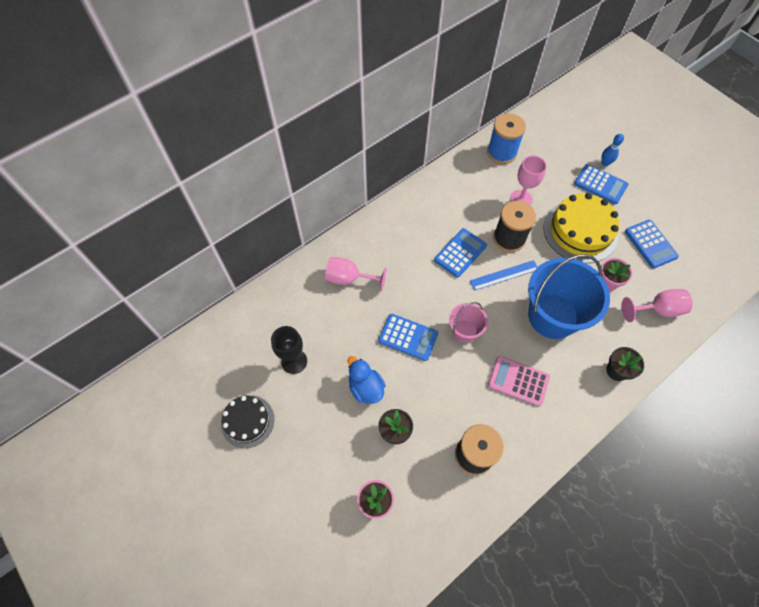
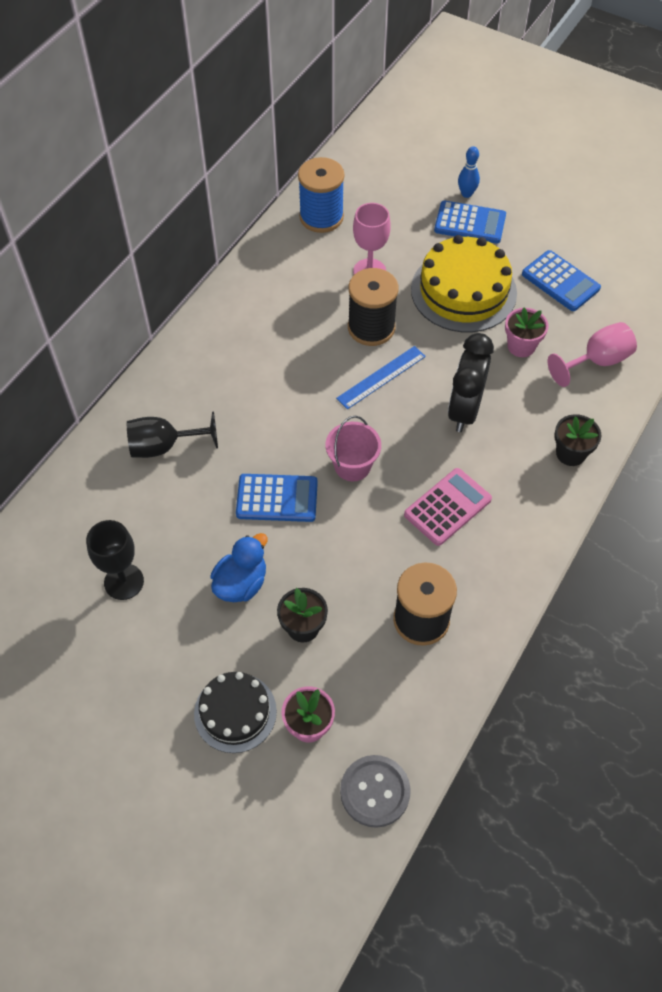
camera: 20 degrees left, 5 degrees down
black cake [221,395,274,448] -> black cake moved to [194,672,277,753]
pink goblet [325,257,387,292] -> black goblet [127,412,218,458]
blue duck [348,356,386,404] -> blue duck turned 90 degrees clockwise [210,533,267,602]
blue calculator [434,228,487,278] -> none
pink calculator [488,356,550,406] -> pink calculator turned 135 degrees clockwise [404,468,492,546]
blue bucket [528,254,610,339] -> black clock [448,333,494,432]
none -> grey button [340,755,411,828]

